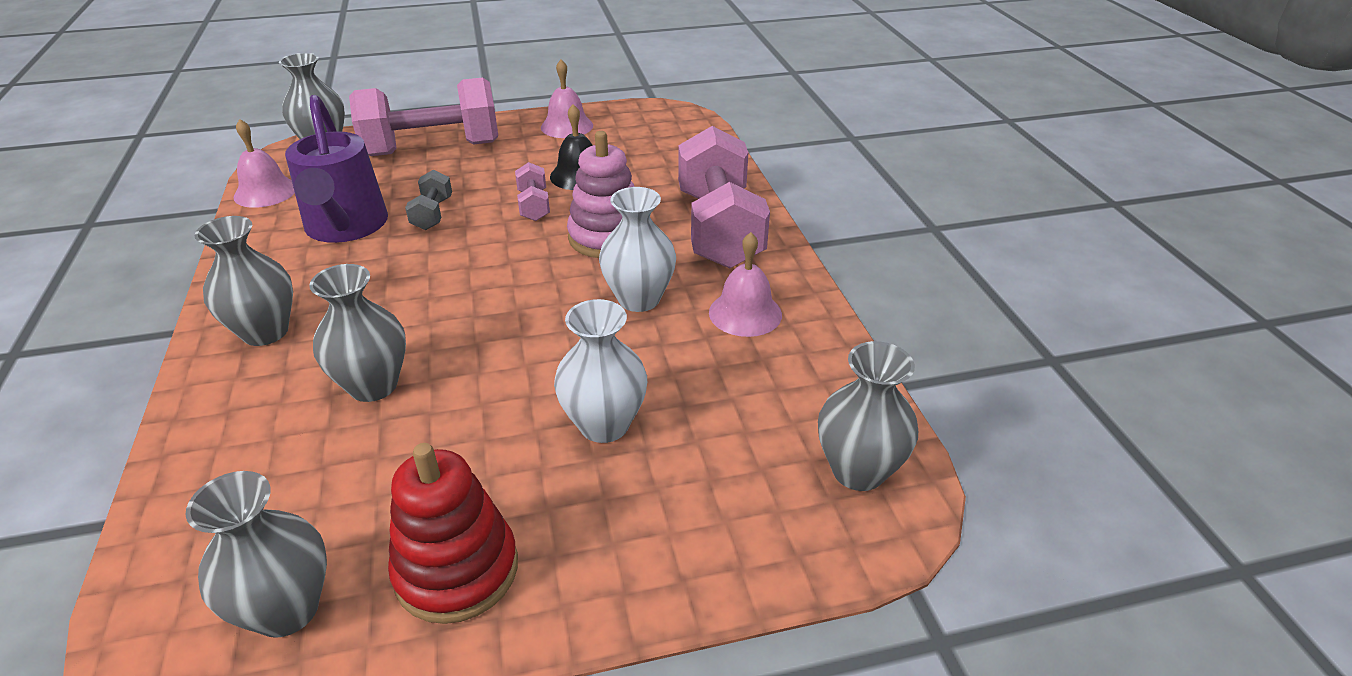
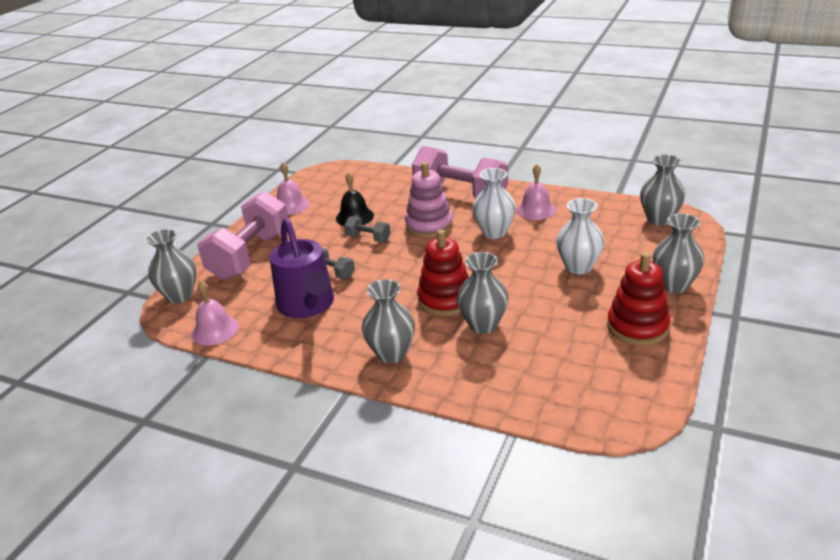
camera: 50 degrees left, 5 degrees down
grey vase [186,471,327,638] -> grey vase moved to [653,213,704,293]
purple watering can [285,95,388,243] -> purple watering can turned 45 degrees clockwise [269,218,334,318]
pink dumbbell [515,162,550,221] -> grey dumbbell [345,216,391,242]
none -> red stacking toy [417,230,469,316]

